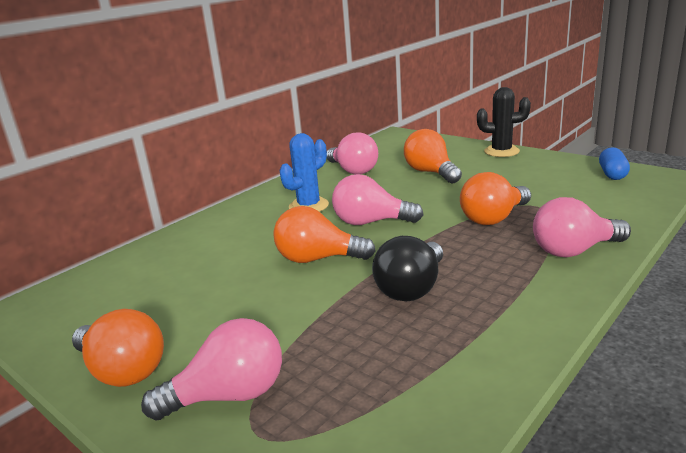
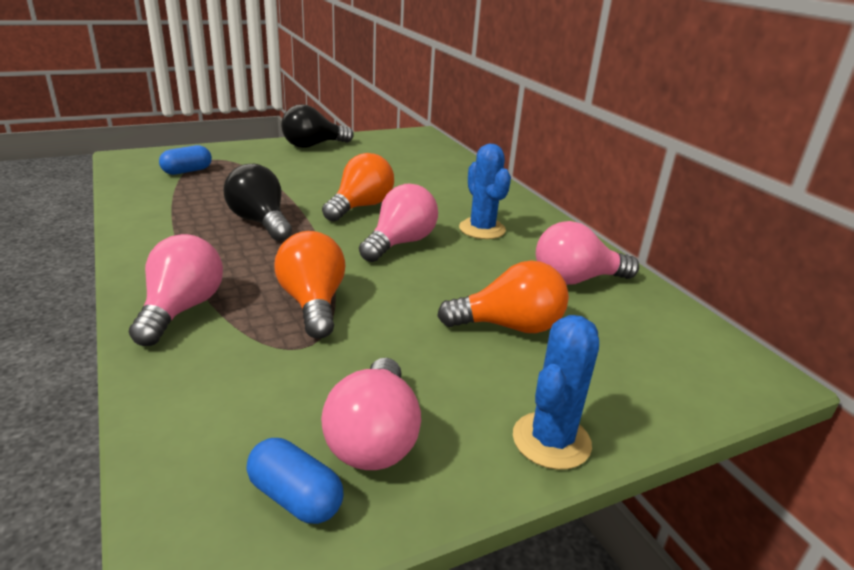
camera: 110 degrees right, 5 degrees up
orange light bulb [72,309,164,387] -> black light bulb [281,104,354,148]
pink light bulb [141,318,282,421] -> pink light bulb moved to [321,358,421,470]
black cactus [477,87,531,157] -> blue cactus [513,315,599,470]
none -> blue capsule [159,145,212,175]

